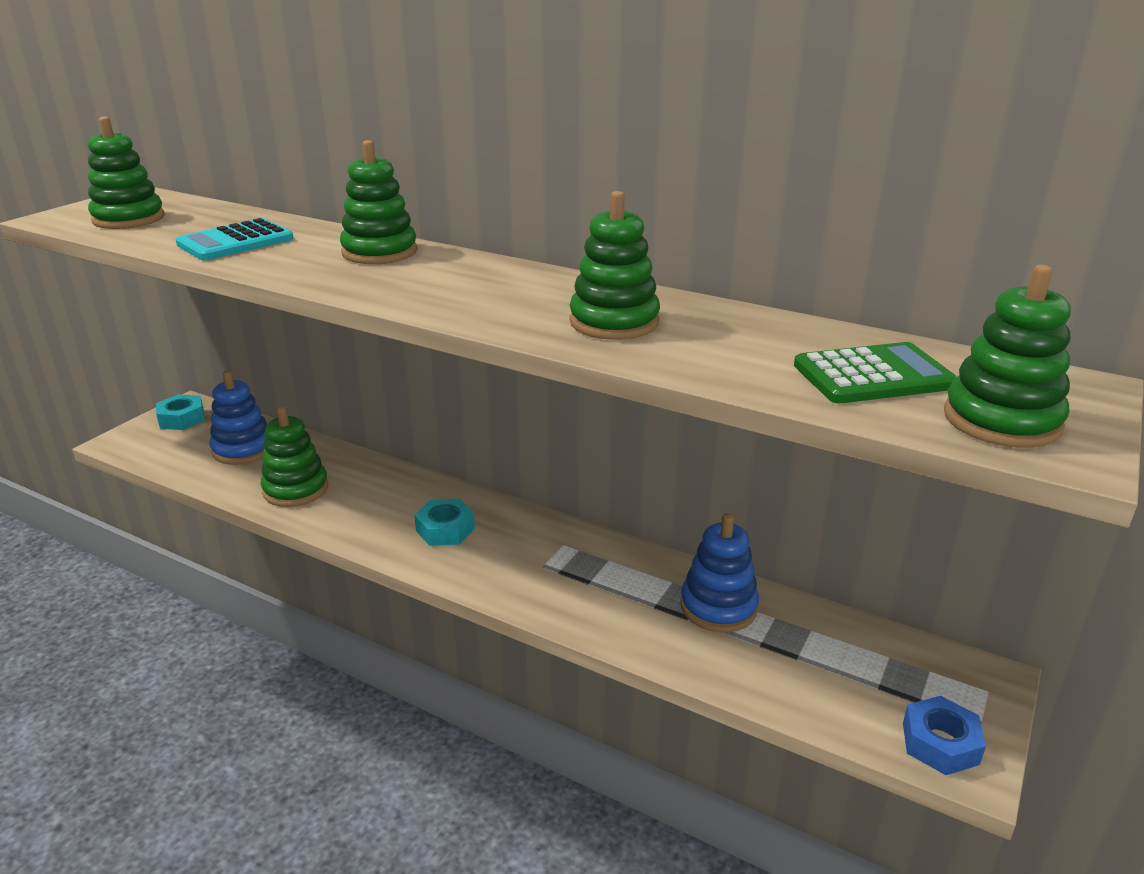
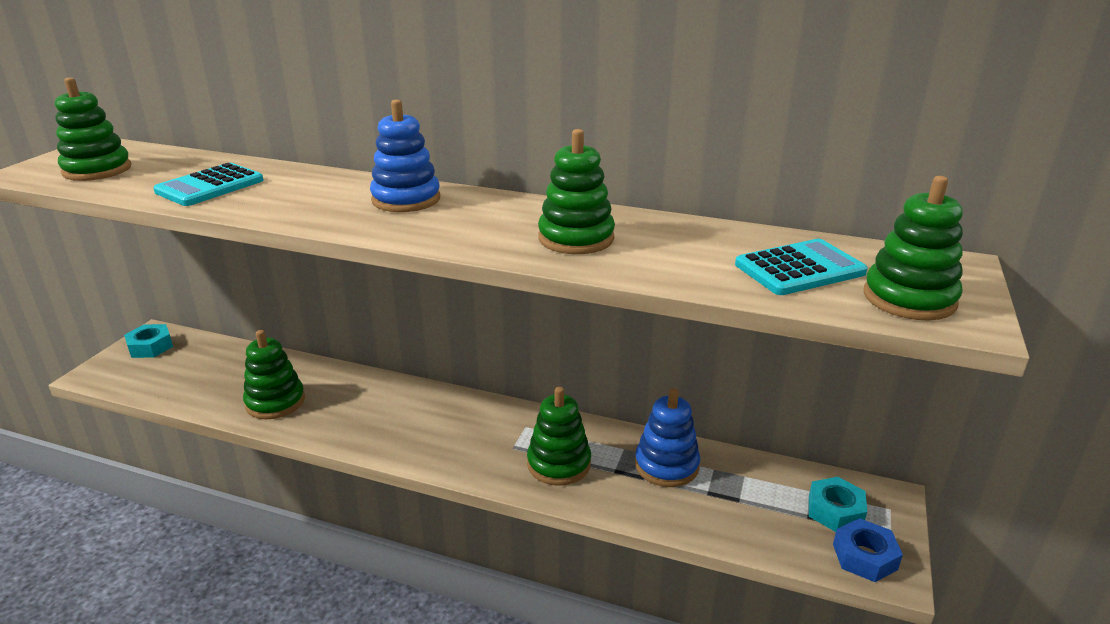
camera: 10 degrees left, 0 degrees up
blue stacking toy [209,371,267,465] -> blue stacking toy moved to [370,99,440,212]
green stacking toy [340,140,417,264] -> green stacking toy moved to [527,387,591,486]
turquoise nut [414,499,475,546] -> turquoise nut moved to [809,477,867,532]
green calculator [794,342,957,403] -> turquoise calculator [735,239,868,295]

